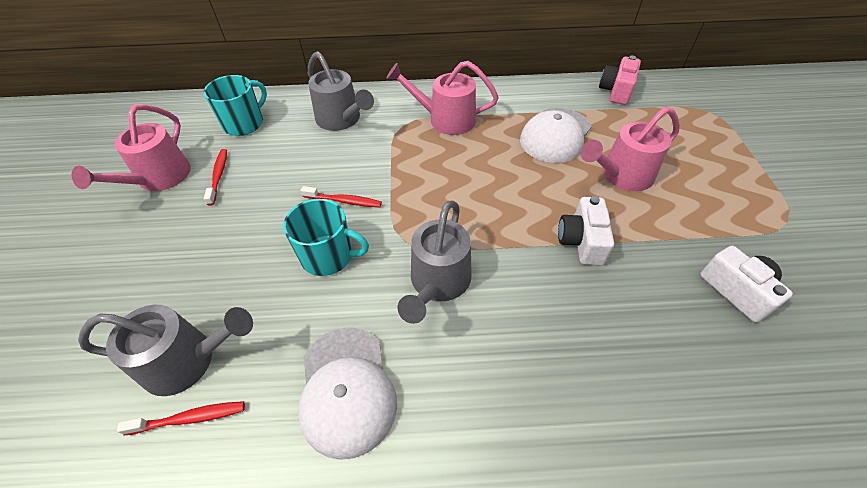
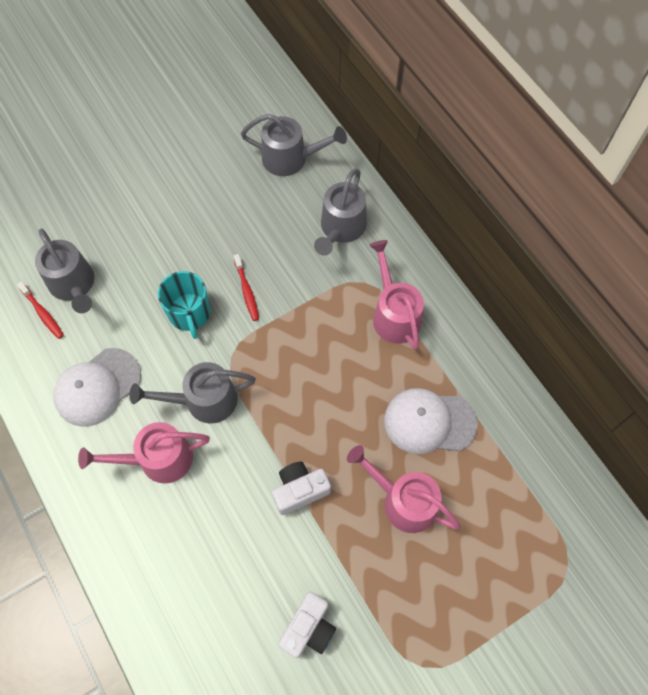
camera: 60 degrees right, 15 degrees up
pink watering can [71,104,191,191] -> pink watering can moved to [78,422,210,484]
turquoise mug [203,75,267,136] -> grey watering can [241,114,347,176]
red toothbrush [204,149,227,206] -> none
pink camera [599,56,641,105] -> none

